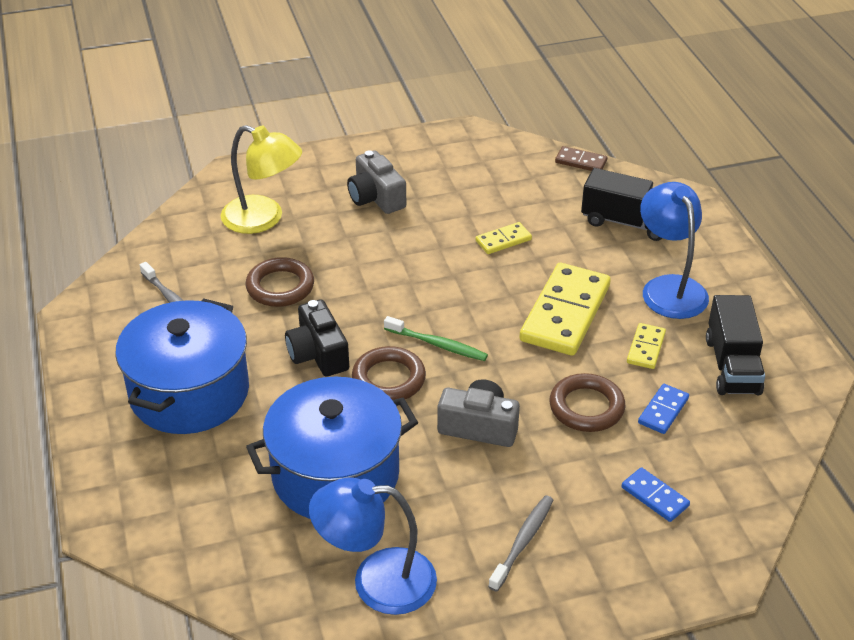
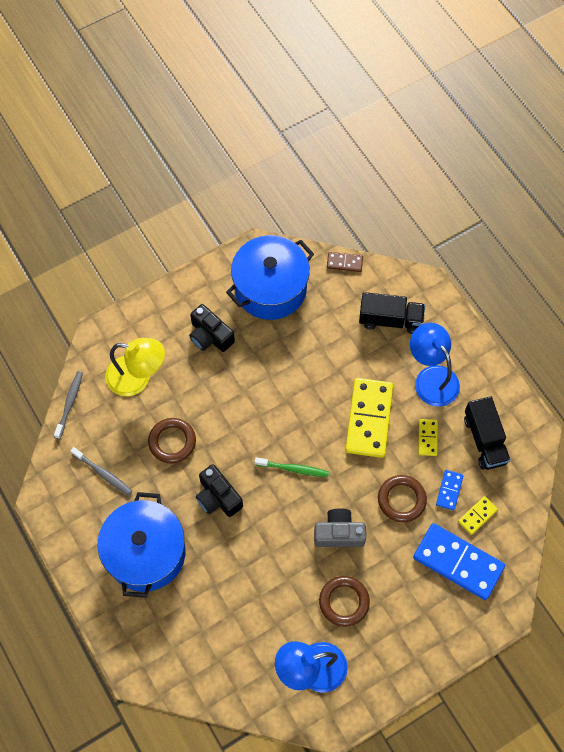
camera: 15 degrees left, 25 degrees up
blue pot [246,377,418,519] -> blue pot moved to [226,235,314,320]
grey camera [347,150,406,214] -> black camera [189,304,235,352]
brown ring [352,346,426,400] -> brown ring moved to [319,576,370,627]
yellow domino [476,222,532,254] -> yellow domino moved to [458,496,498,535]
grey toothbrush [488,495,553,592] -> grey toothbrush moved to [54,371,83,439]
blue domino [622,467,690,522] -> blue domino [413,523,505,600], size x2.12

